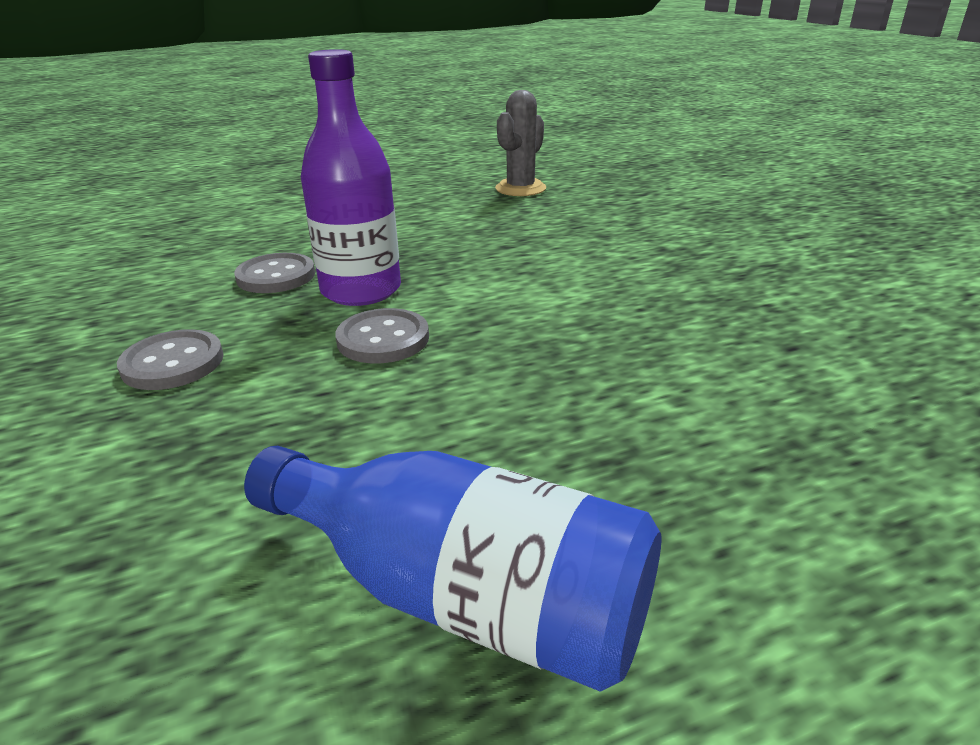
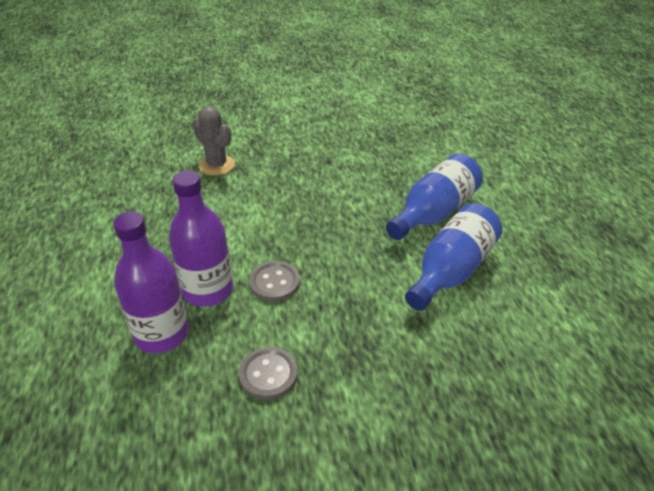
camera: 80 degrees left, 10 degrees up
grey button [234,253,315,293] -> purple bottle [113,212,189,353]
grey cactus [495,90,546,196] -> grey cactus moved to [192,106,235,176]
none -> blue bottle [386,153,483,240]

